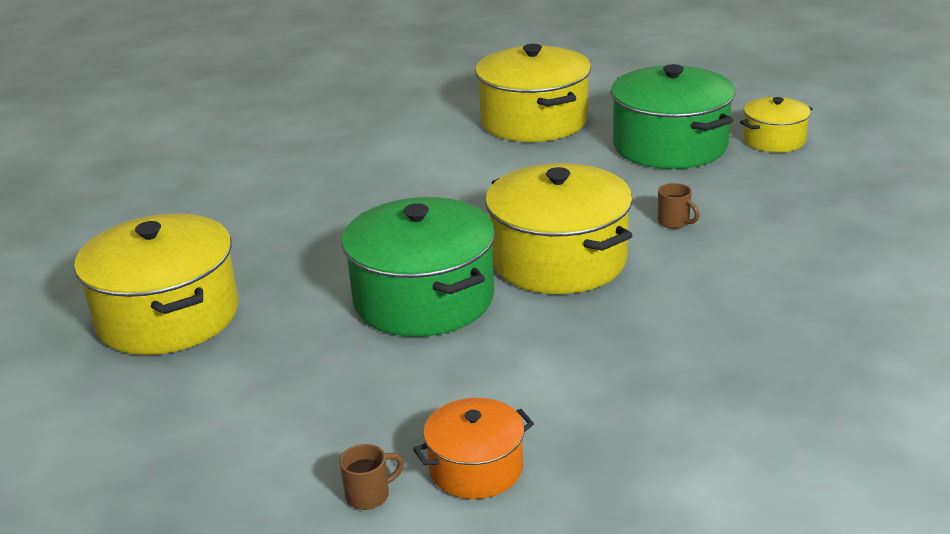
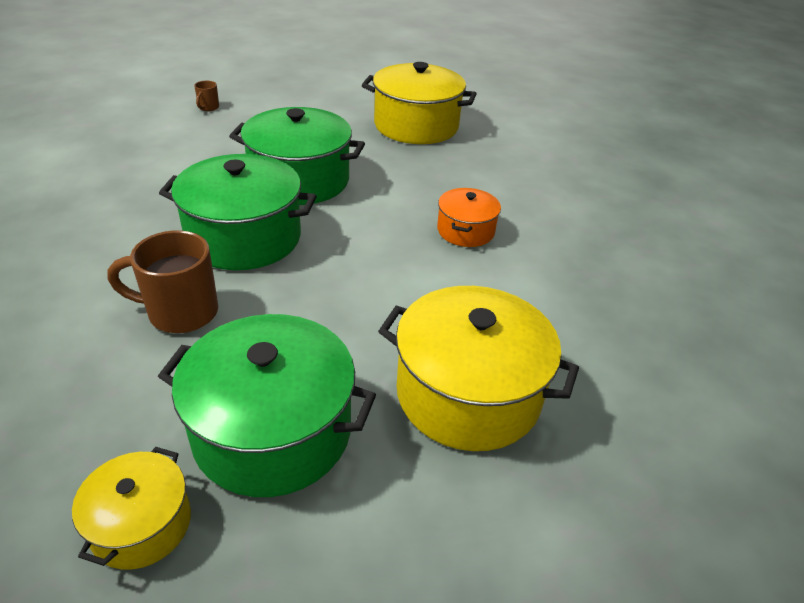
camera: 130 degrees right, 10 degrees up
orange pot [413,398,534,499] -> orange pot moved to [437,188,501,247]
yellow pot [485,163,633,294] -> green pot [159,154,317,270]
brown mug [658,183,700,229] -> brown mug [107,230,218,333], size x2.12

